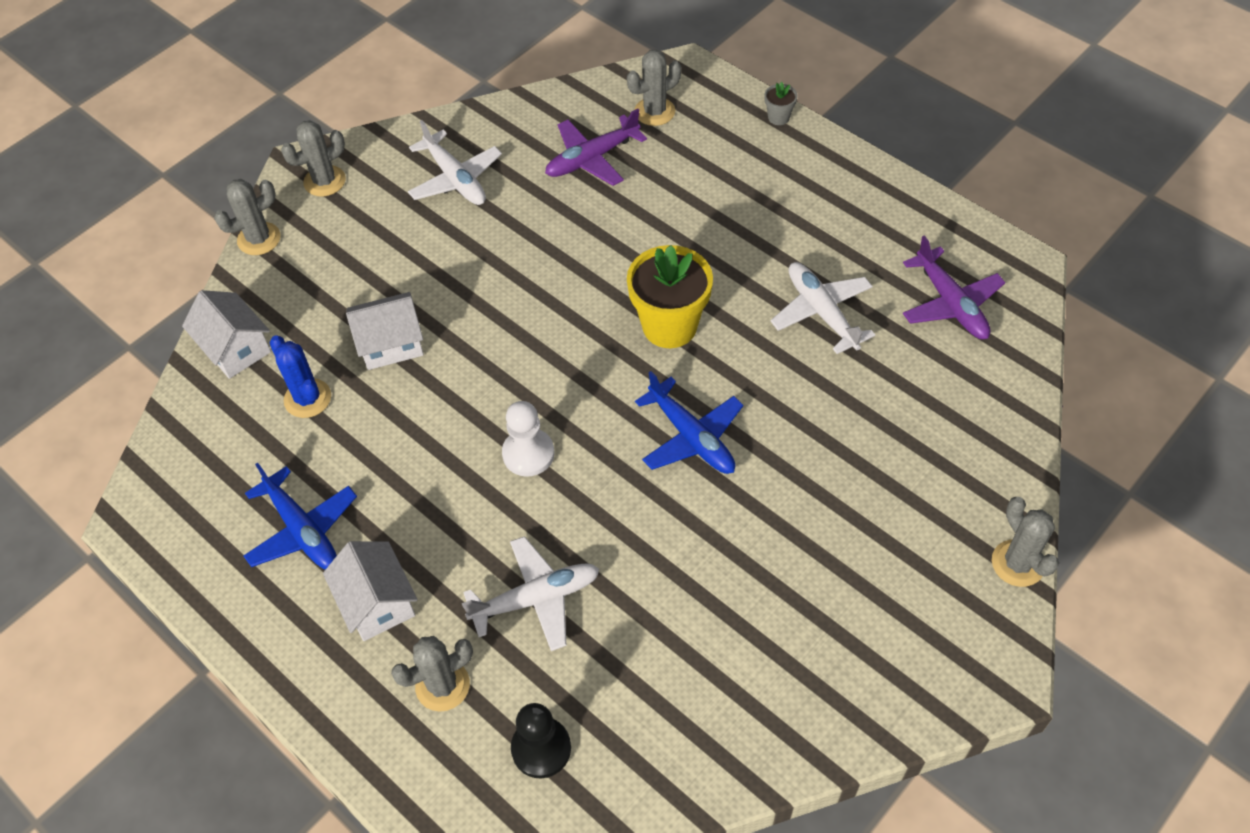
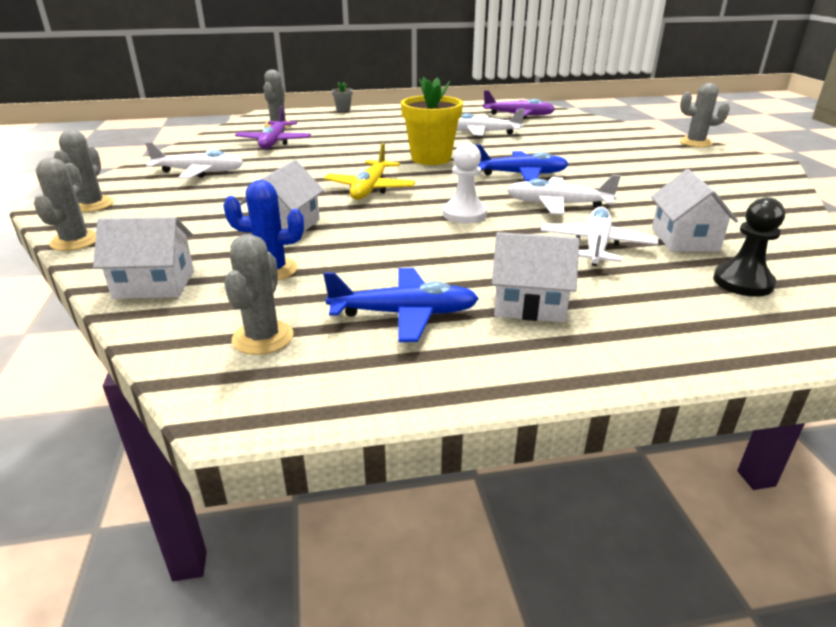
camera: 55 degrees left, 25 degrees down
grey cactus [391,636,473,712] -> grey cactus moved to [224,234,293,355]
none -> yellow plane [324,143,416,200]
none -> white plane [507,175,621,215]
none -> white house [651,169,738,251]

